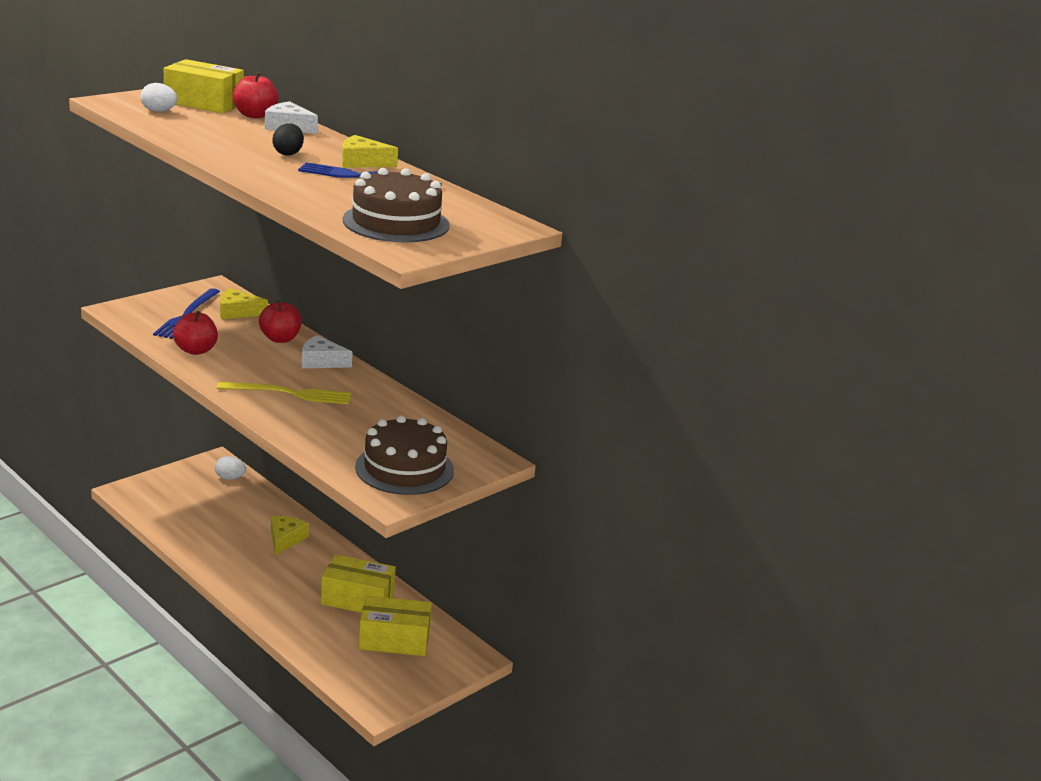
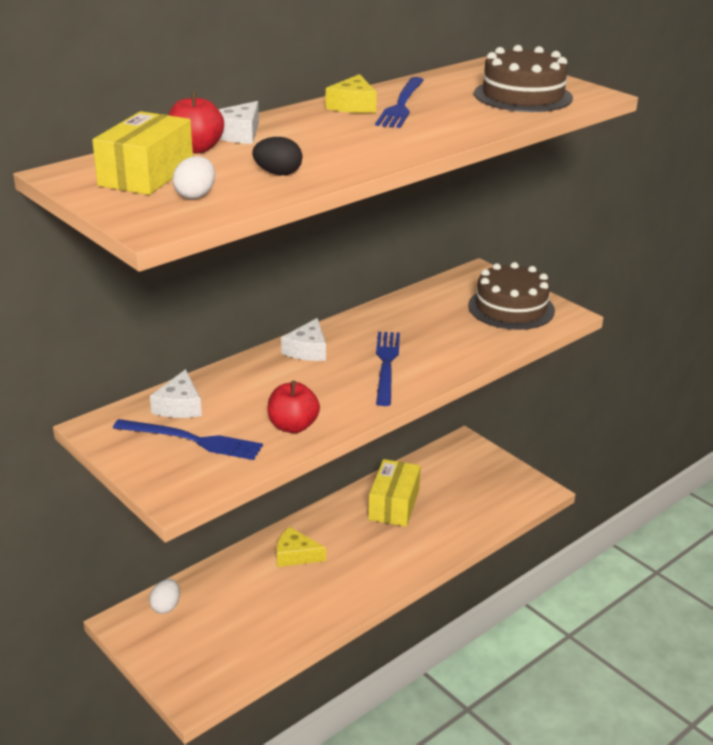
camera: 85 degrees left, 5 degrees up
yellow fork [217,382,351,404] -> blue fork [376,332,400,406]
yellow cheese [220,288,268,319] -> white cheese [150,369,202,418]
red apple [259,300,302,343] -> none
black egg [273,124,304,156] -> black egg moved to [252,137,302,175]
yellow box [359,596,432,656] -> none

